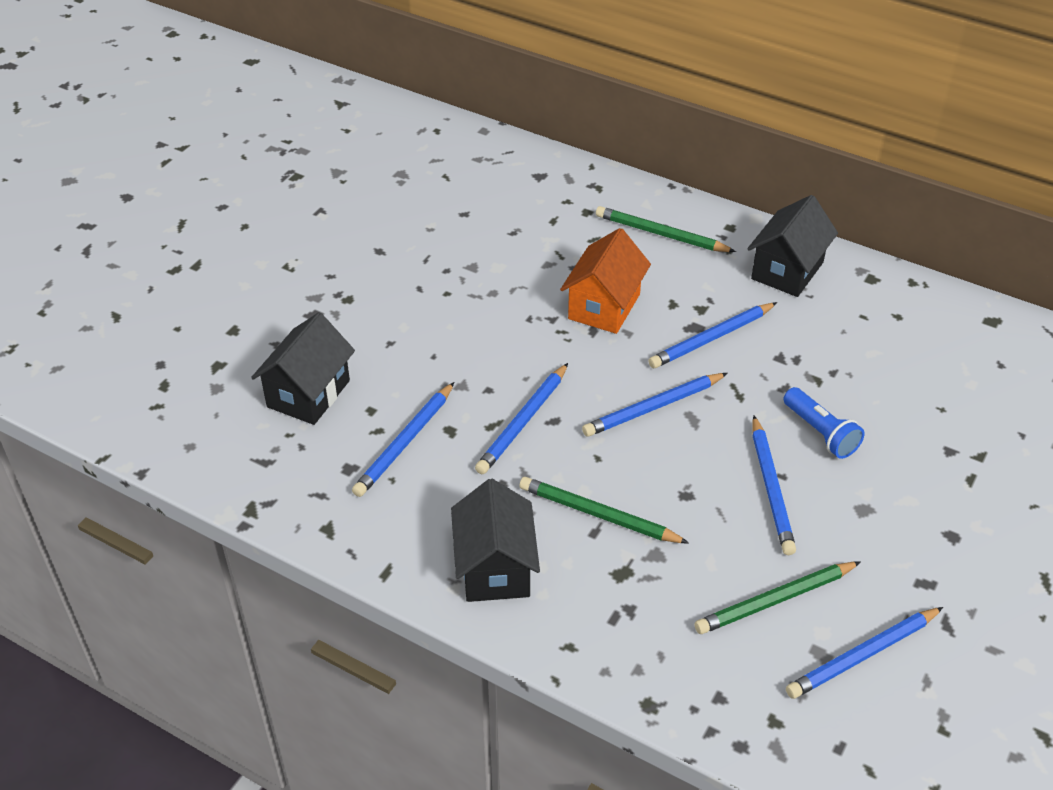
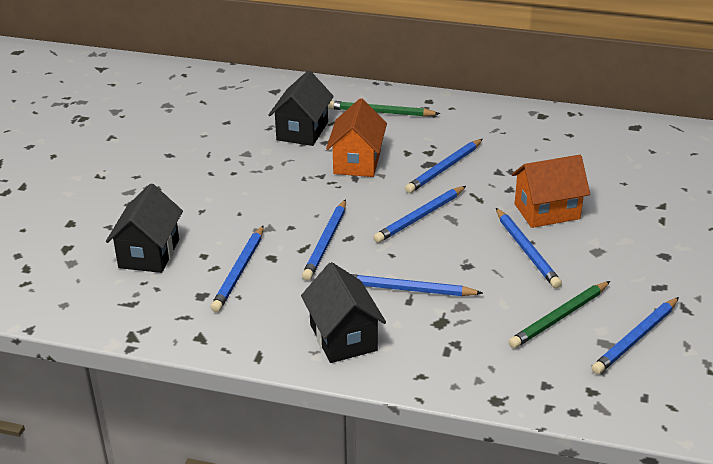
camera: 15 degrees left, 10 degrees down
green pencil [519,477,689,543] -> blue pencil [351,274,483,296]
black house [747,195,838,297] -> black house moved to [268,70,334,146]
blue flashlight [784,387,864,459] -> orange house [511,155,590,228]

